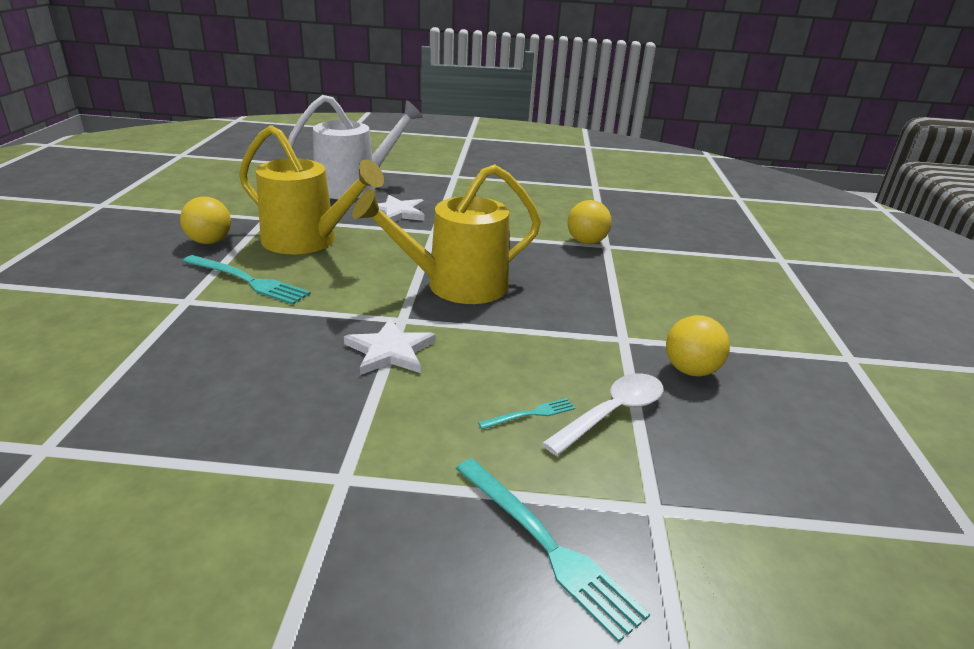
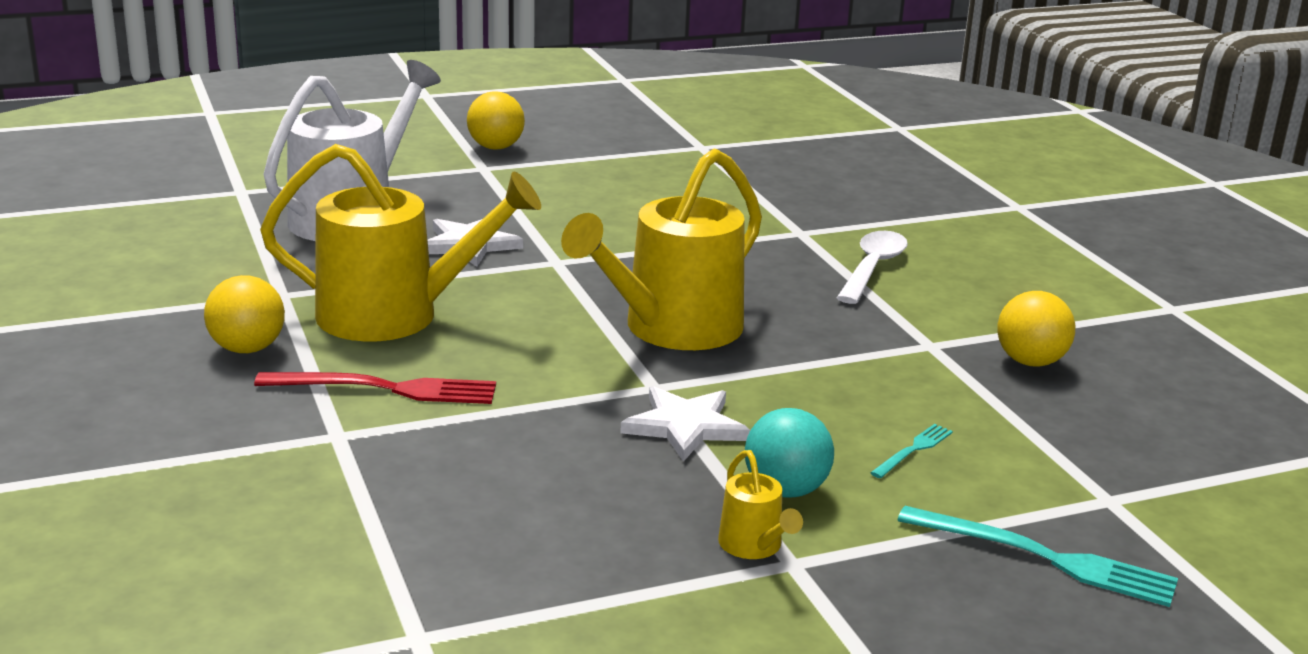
camera: 25 degrees left, 5 degrees down
turquoise fork [182,255,311,305] -> red fork [254,372,496,404]
white spoon [542,373,663,456] -> white spoon moved to [837,231,908,304]
yellow ball [568,200,612,244] -> yellow ball moved to [467,91,525,149]
none -> yellow watering can [718,450,803,559]
none -> turquoise ball [745,408,834,497]

